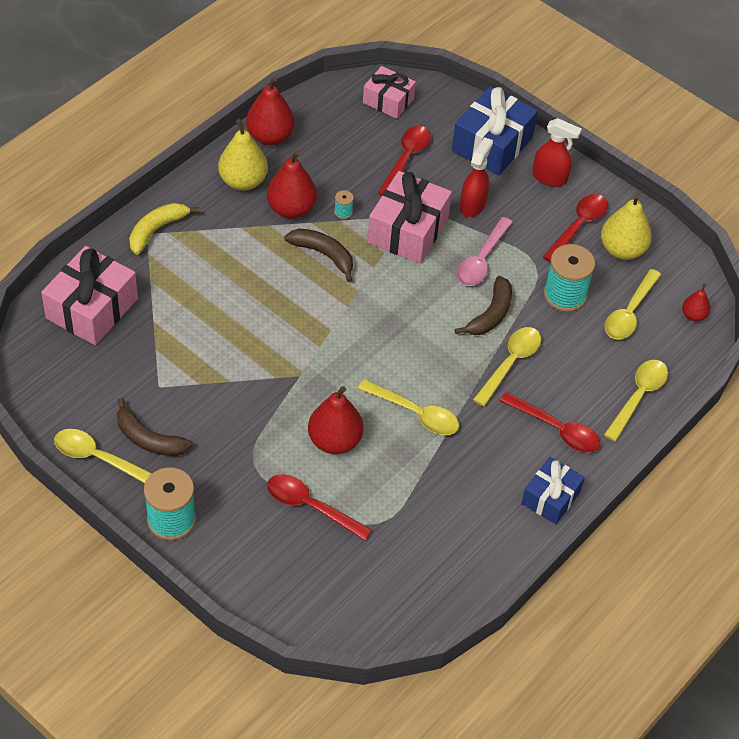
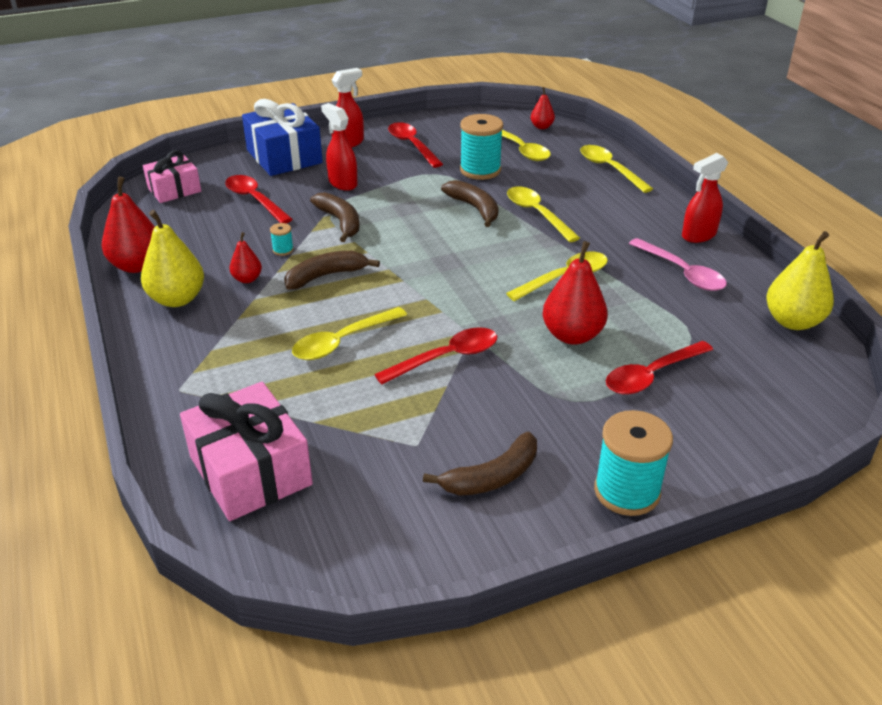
camera: 60 degrees left, 15 degrees down
yellow spoon [54,429,152,483] -> yellow spoon moved to [292,307,407,360]
yellow banana [129,203,200,255] -> none
red pear [267,151,317,219] -> red pear [230,232,262,283], size x0.54
pink gift [367,171,452,264] -> brown banana [310,192,359,242]
pink spoon [456,217,513,286] -> pink spoon moved to [629,238,727,291]
red spoon [500,392,600,453] -> red spoon moved to [374,327,497,385]
blue gift [522,457,585,524] -> red spray bottle [682,153,728,243]
yellow pear [601,194,652,260] -> yellow pear moved to [766,231,834,330]

